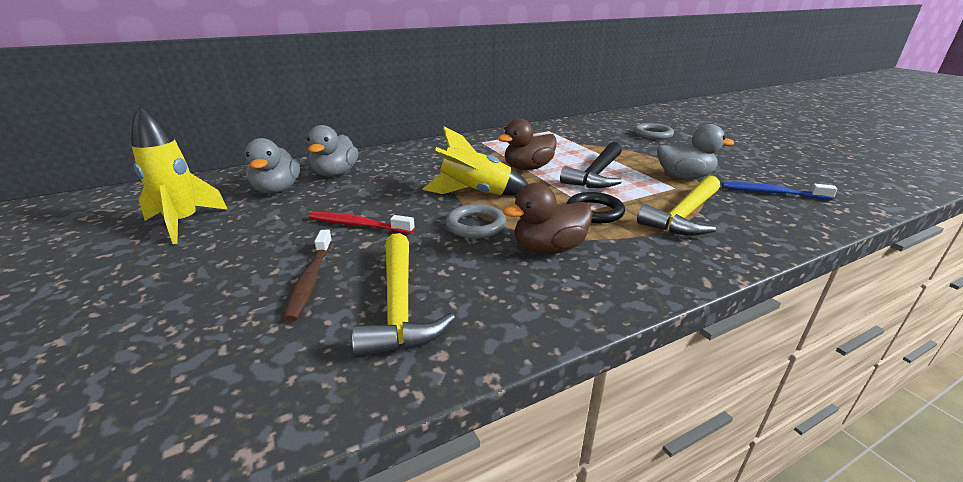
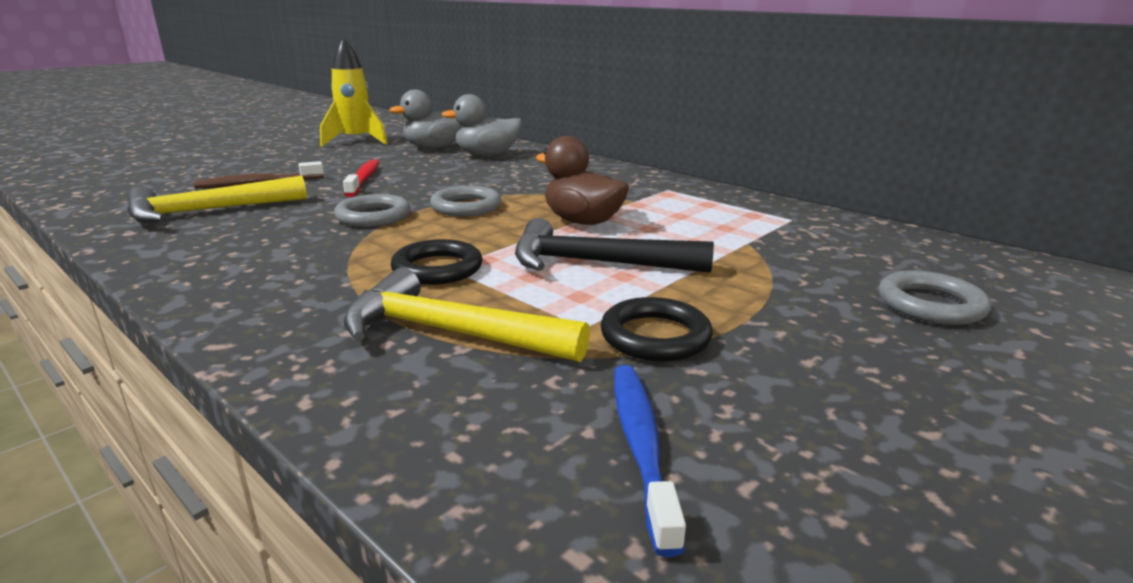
camera: 70 degrees right, 5 degrees down
yellow rocket [422,127,528,195] -> grey ring [430,186,502,216]
brown duck [502,183,593,254] -> none
grey duck [657,124,734,179] -> black ring [600,297,713,361]

